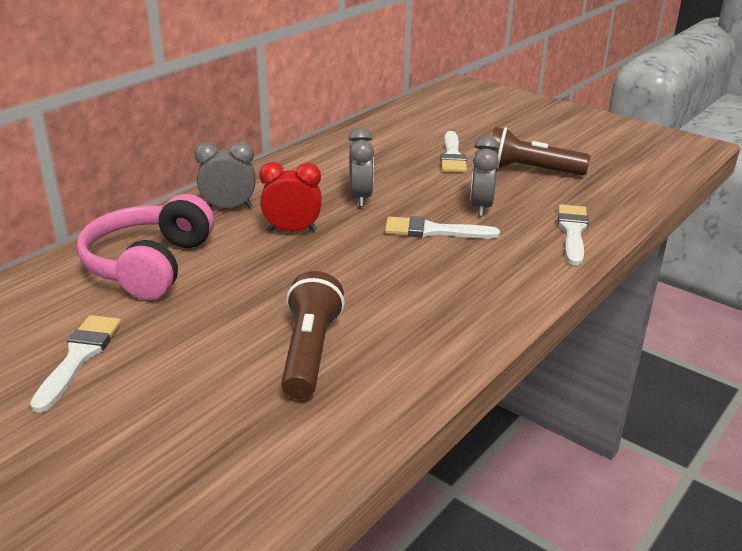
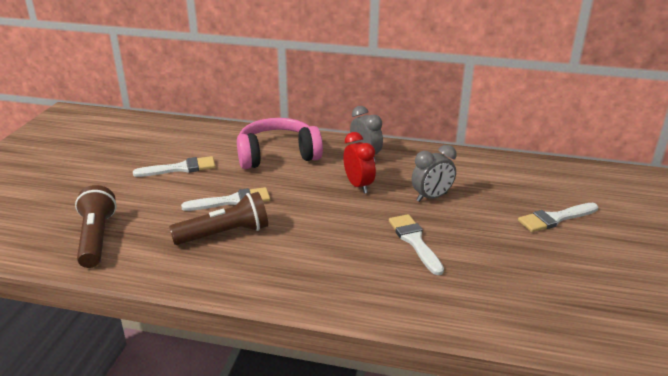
camera: 65 degrees right, 0 degrees up
grey clock [470,136,499,216] -> none
brown flashlight [492,127,590,176] -> brown flashlight moved to [75,185,117,268]
white brush [558,204,589,266] -> white brush moved to [181,187,270,211]

